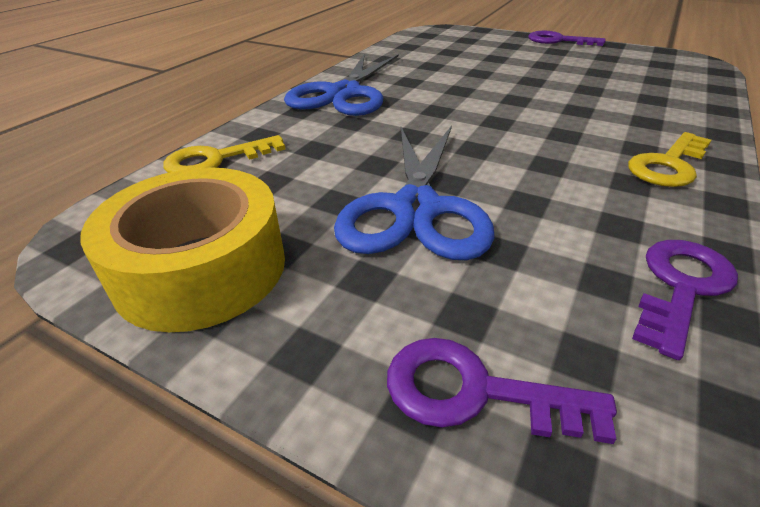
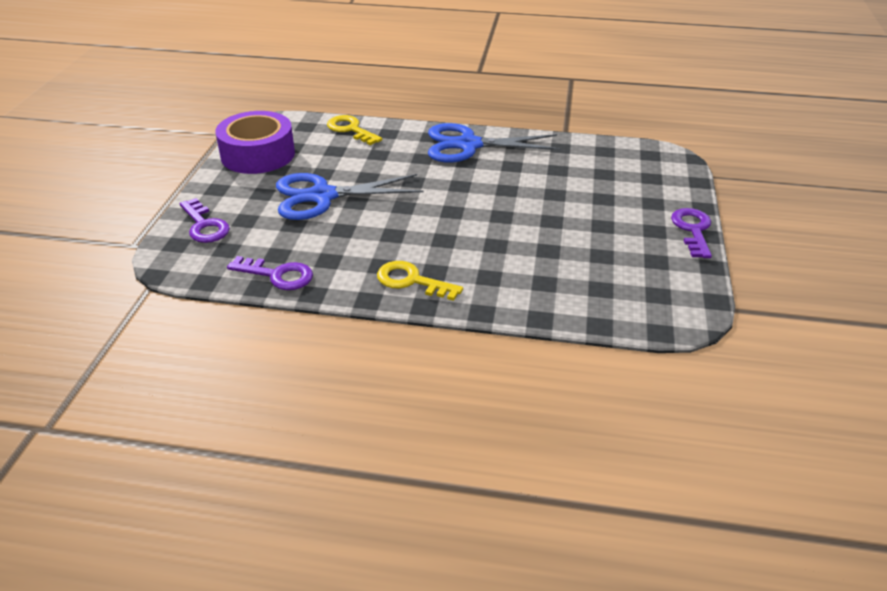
camera: 70 degrees right, 0 degrees up
yellow tape [80,167,285,332] -> purple tape [215,111,295,174]
purple key [387,338,617,444] -> purple key turned 150 degrees clockwise [179,198,230,243]

